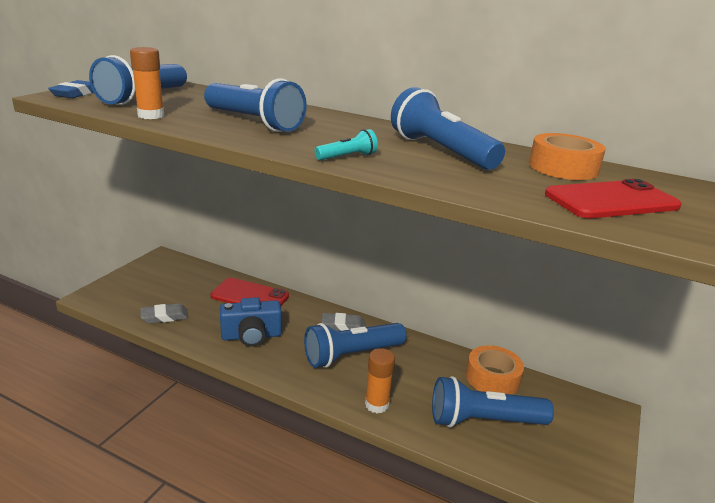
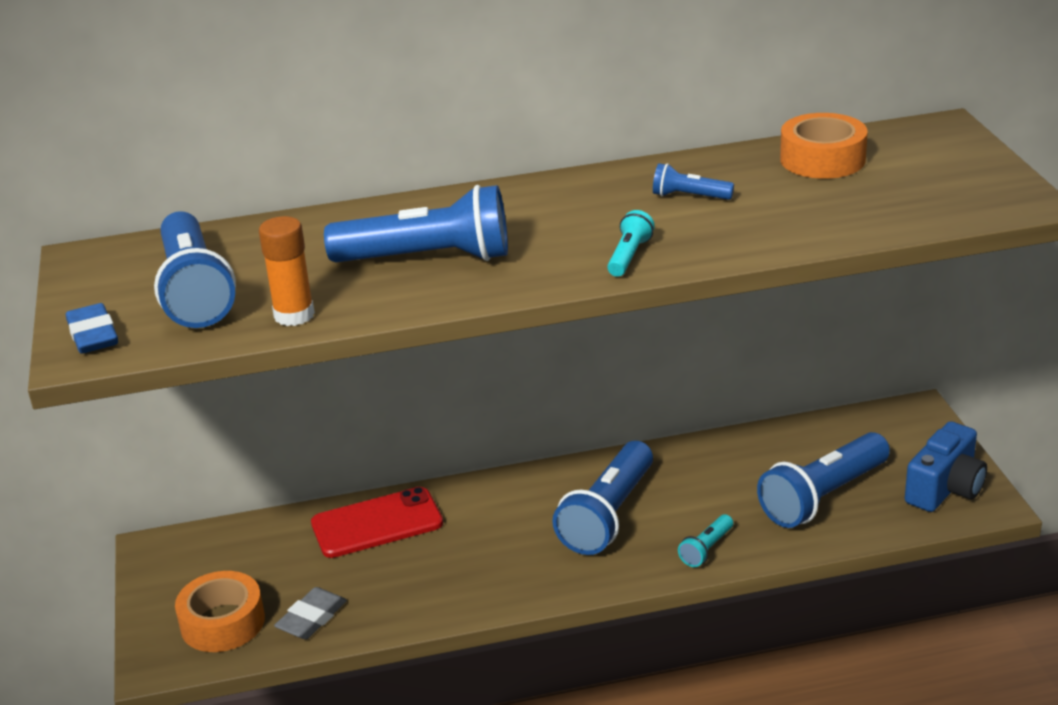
camera: 35 degrees left, 5 degrees up
blue camera [220,297,282,347] -> blue camera moved to [905,421,987,512]
grey eraser [321,313,365,331] -> none
orange glue stick [365,348,395,414] -> turquoise flashlight [678,515,733,567]
blue flashlight [391,87,505,170] -> blue flashlight [653,163,734,200], size x0.46
orange tape [466,345,524,395] -> orange tape moved to [175,571,265,652]
red phone [545,179,682,218] -> none

